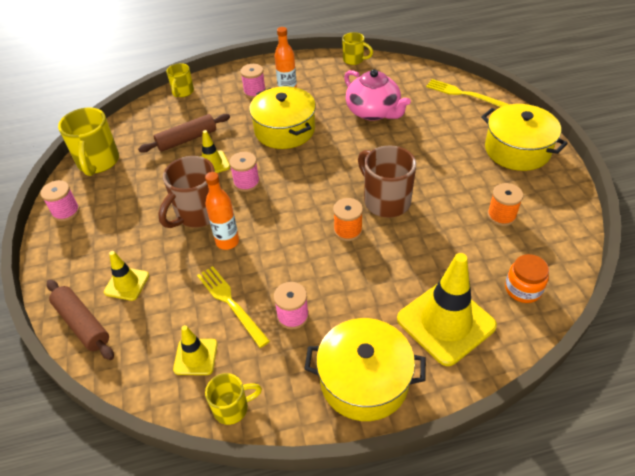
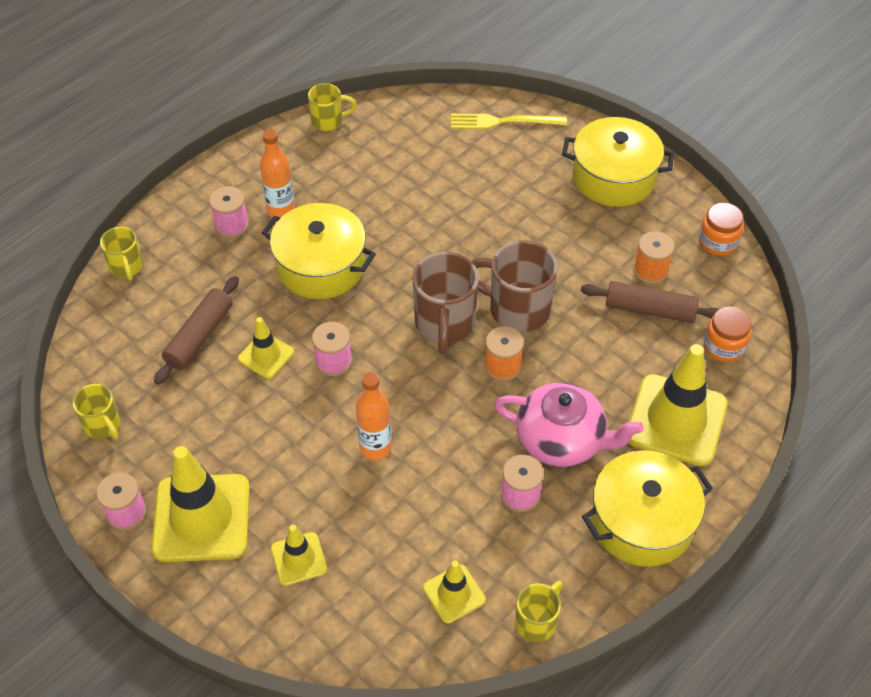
camera: 35 degrees left, 5 degrees up
brown rolling pin [47,280,114,360] -> brown rolling pin moved to [581,281,719,323]
yellow mug [58,108,119,176] -> yellow mug [72,384,120,440], size x0.58
brown mug [158,156,215,228] -> brown mug moved to [412,252,479,354]
yellow fork [197,266,270,348] -> none
pink teapot [344,69,411,121] -> pink teapot moved to [494,383,644,467]
none -> yellow traffic cone [151,446,250,562]
none -> orange jar [699,202,744,256]

